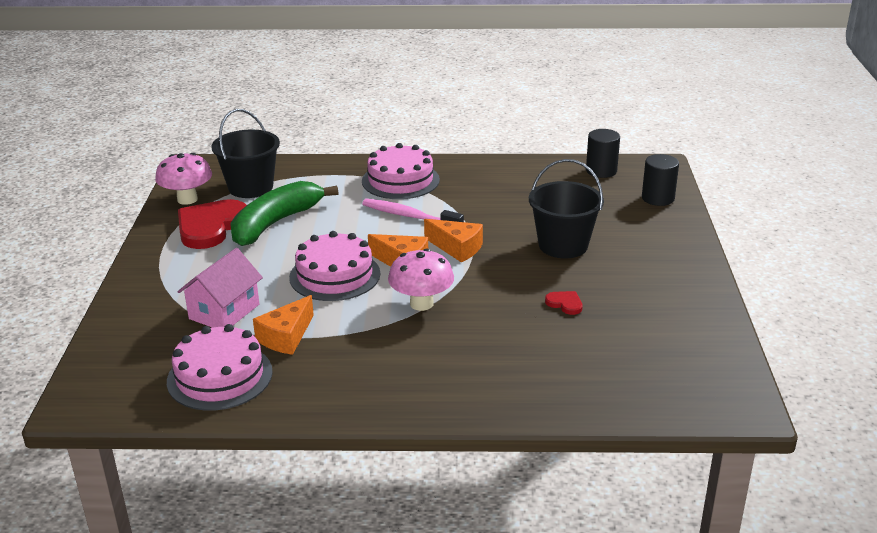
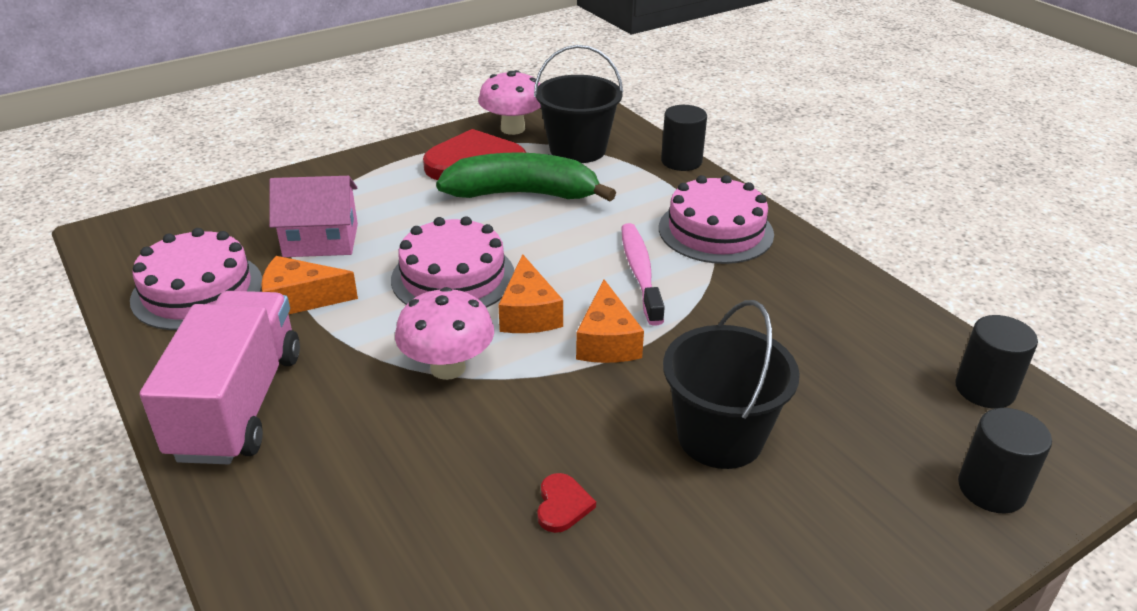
camera: 55 degrees right, 5 degrees up
none -> pink truck [140,291,300,464]
none -> black cylinder [661,105,707,171]

